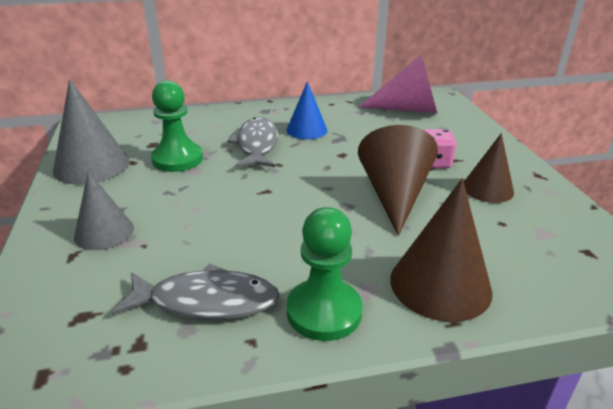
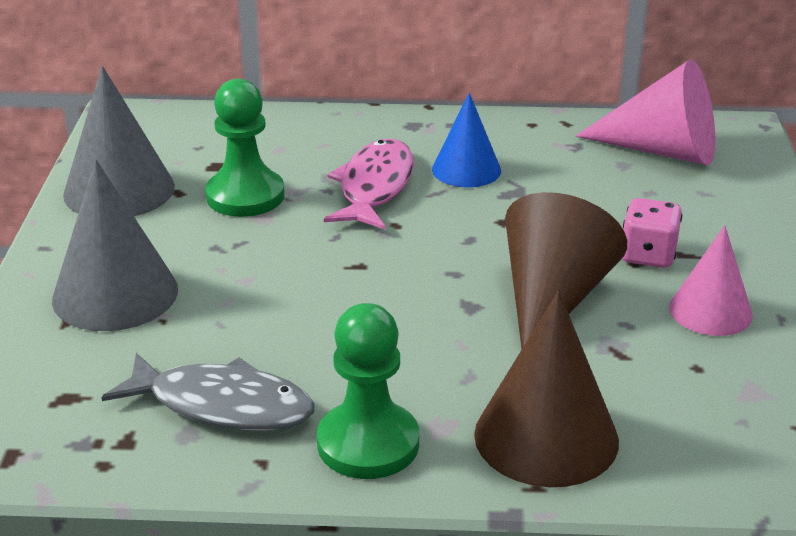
camera: 15 degrees right, 0 degrees up
grey cone [74,171,134,250] -> grey cone [52,160,178,331], size x1.55
grey fish [227,117,279,168] -> pink fish [324,139,414,229]
brown cone [464,133,514,203] -> pink cone [669,225,753,336]

